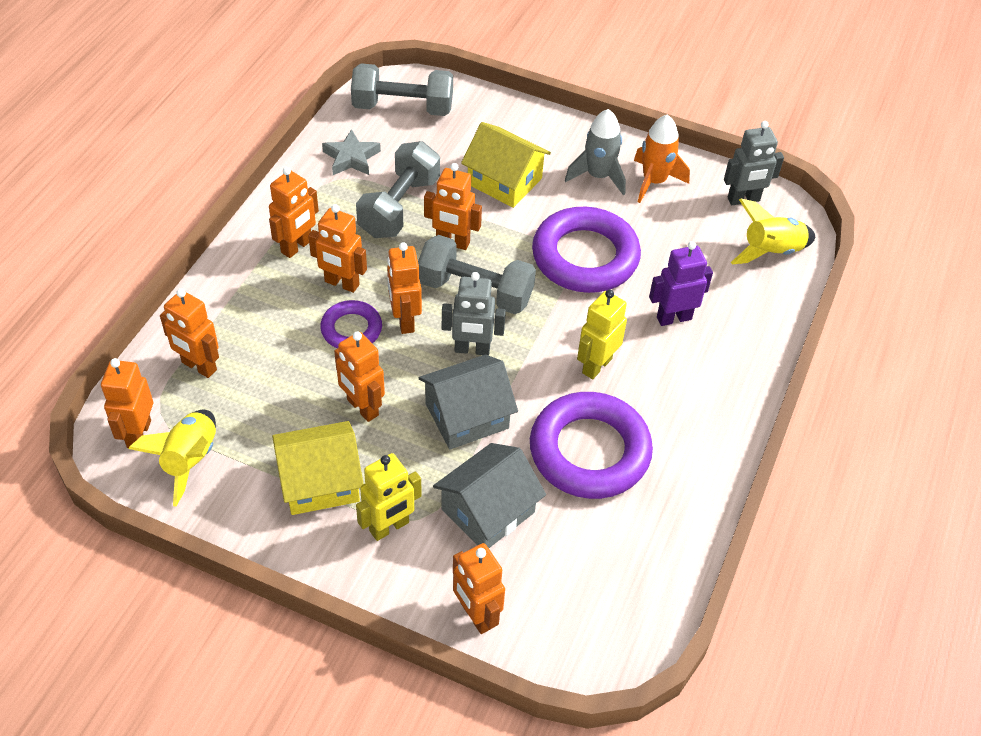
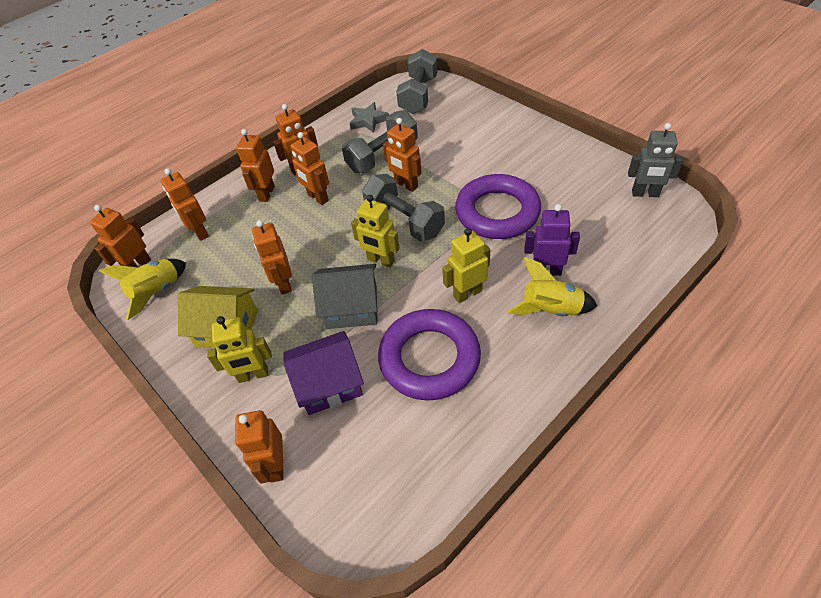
camera: 30 degrees right, 0 degrees up
purple ring [320,300,382,348] -> none
grey dumbbell [351,63,453,116] -> grey dumbbell turned 75 degrees clockwise [396,49,438,114]
orange robot [387,242,422,334] -> orange robot moved to [236,129,275,202]
grey house [433,443,546,548] -> purple house [283,331,364,415]
grey robot [442,272,506,355] -> yellow robot [351,195,400,267]
yellow house [461,122,551,208] -> none
grey rocket [565,109,626,195] -> none
orange rocket [634,115,690,203] -> none
yellow rocket [731,199,815,264] -> yellow rocket moved to [507,257,597,316]

